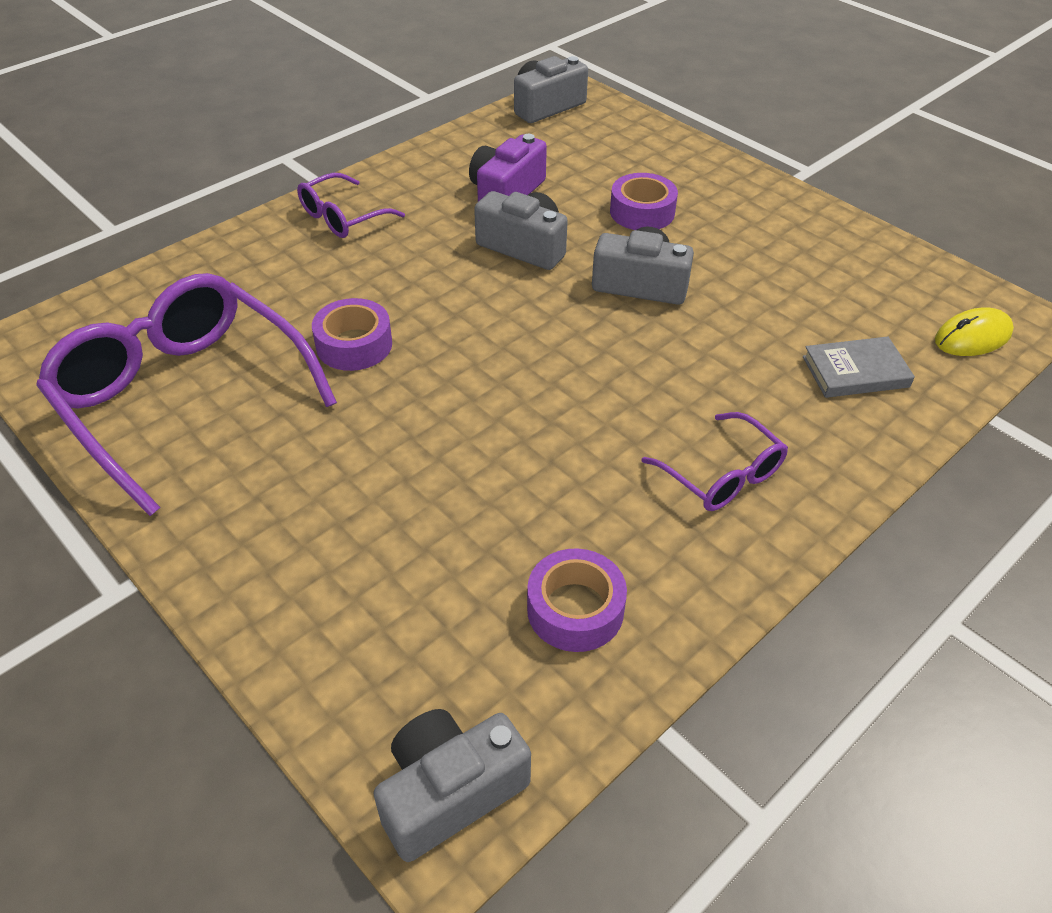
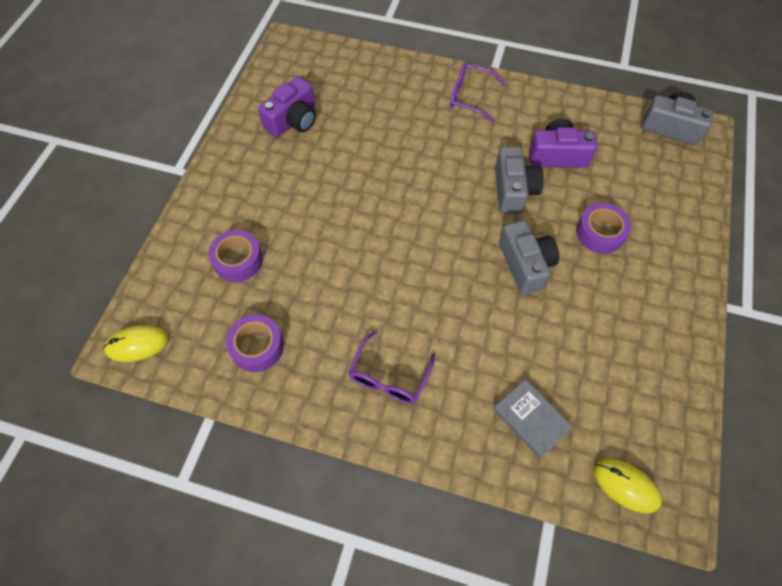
camera: 60 degrees right, 15 degrees up
purple glasses [36,273,337,516] -> purple camera [258,77,316,137]
purple tape [312,298,392,371] -> purple tape moved to [208,230,263,282]
grey camera [373,709,531,862] -> yellow mouse [103,325,169,362]

